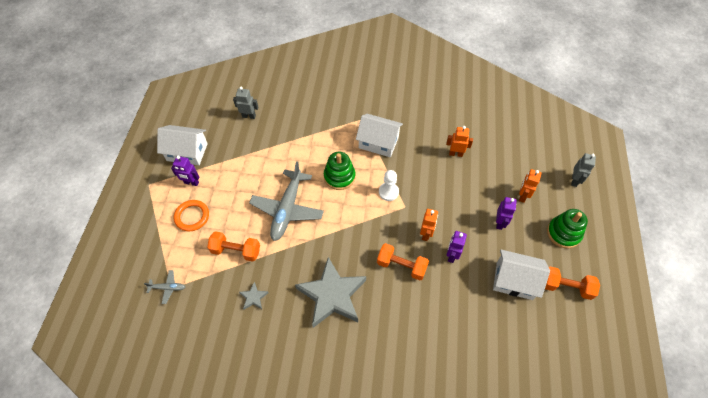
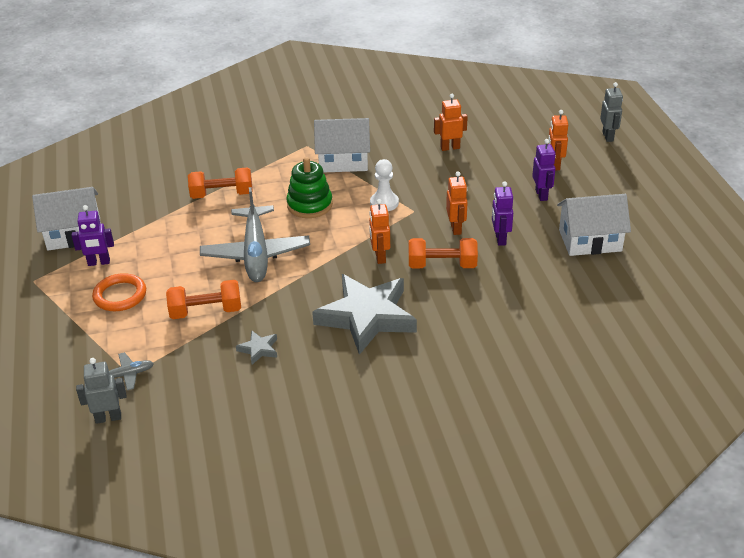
camera: 20 degrees left, 20 degrees down
grey robot [233,87,259,119] -> grey robot moved to [76,358,126,424]
orange dumbbell [545,266,600,300] -> orange dumbbell moved to [188,167,253,199]
green stacking toy [547,209,588,249] -> none
none -> orange robot [369,199,390,264]

